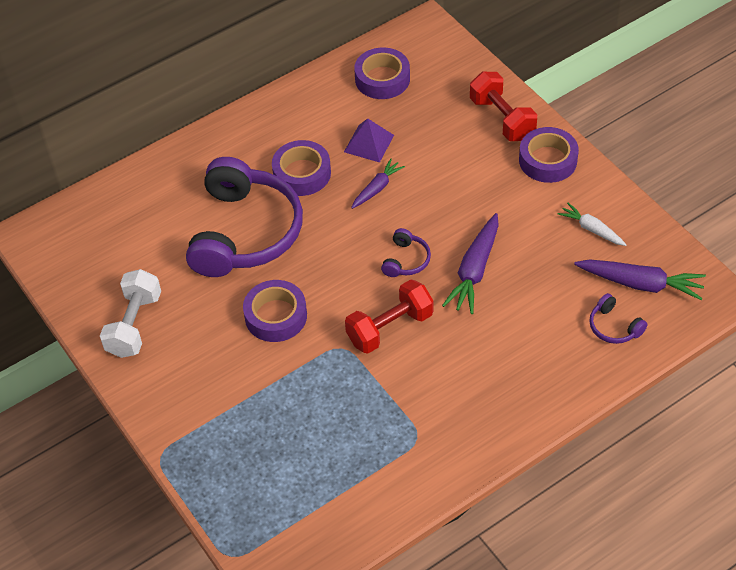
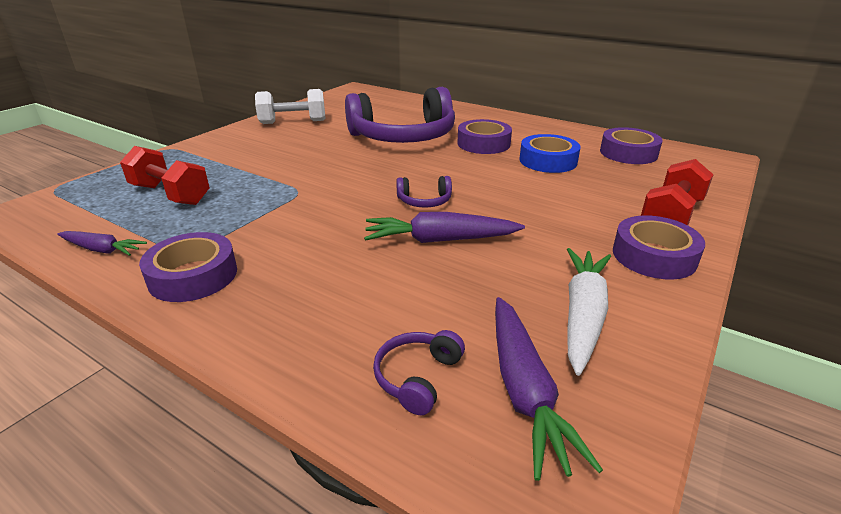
camera: 65 degrees right, 20 degrees down
purple tape [243,280,307,342] -> purple tape moved to [139,232,237,302]
purple pyramid [344,118,394,162] -> blue tape [520,134,581,173]
red dumbbell [345,279,433,354] -> red dumbbell moved to [120,146,210,205]
purple carrot [351,159,405,209] -> purple carrot moved to [57,231,147,256]
white carrot [558,203,627,246] -> white carrot [567,248,611,376], size x1.64

